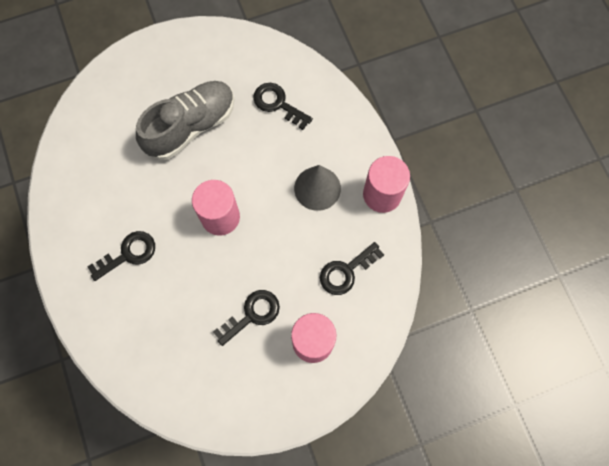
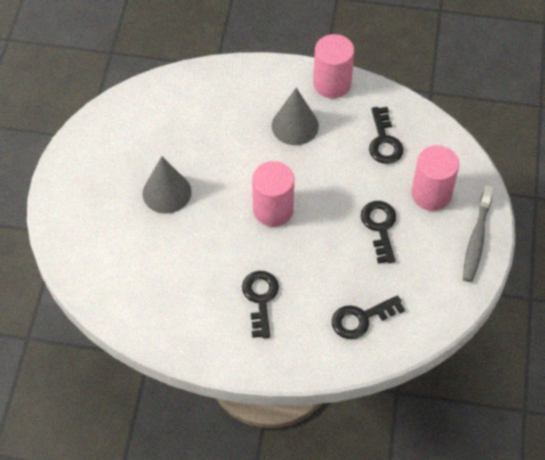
camera: 60 degrees left, 15 degrees down
grey shoe [136,81,234,160] -> grey cone [143,156,191,214]
black key [253,83,313,130] -> black key moved to [332,295,405,339]
none -> grey toothbrush [463,185,494,282]

